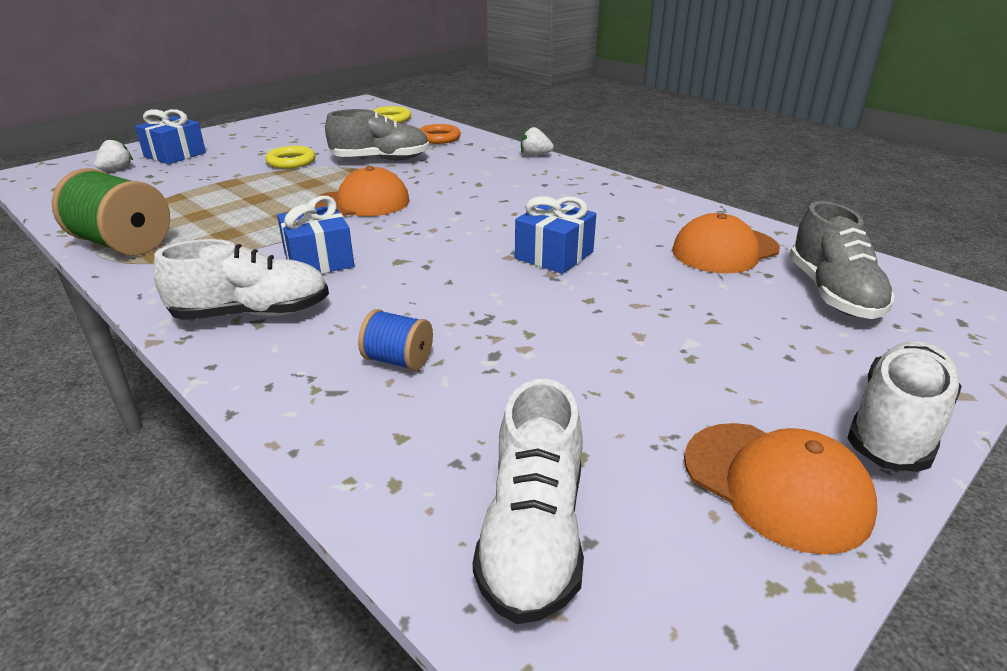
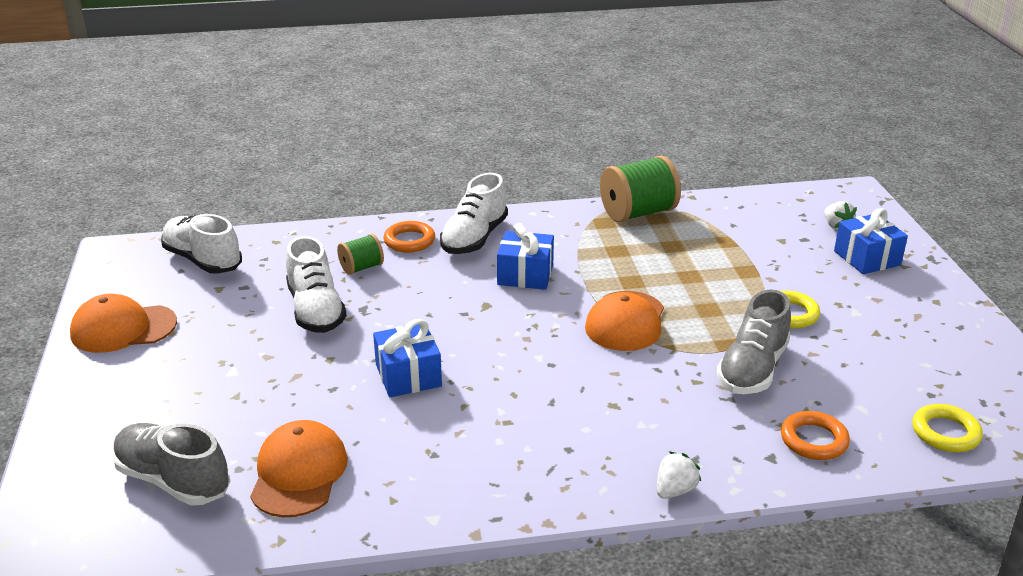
camera: 125 degrees right, 0 degrees up
blue spool [358,309,433,371] -> green spool [337,234,384,275]
white shoe [847,341,962,472] -> white shoe moved to [286,236,347,333]
none -> orange ring [383,221,435,253]

